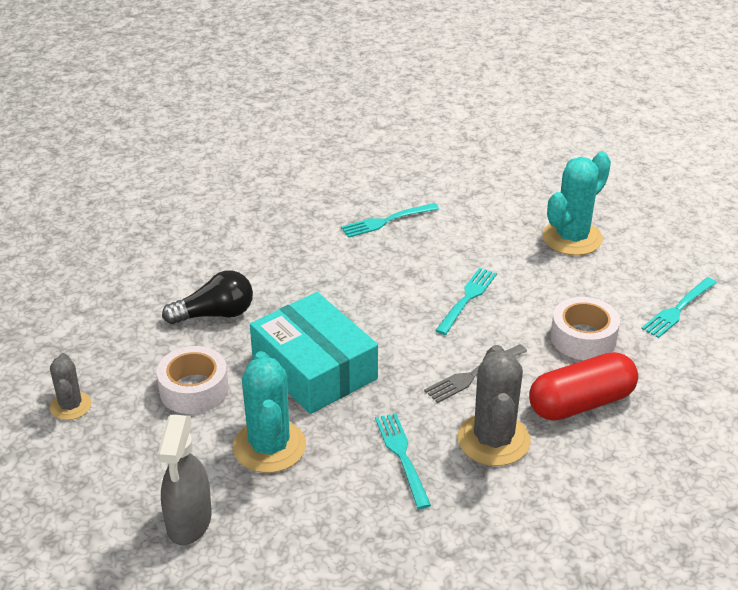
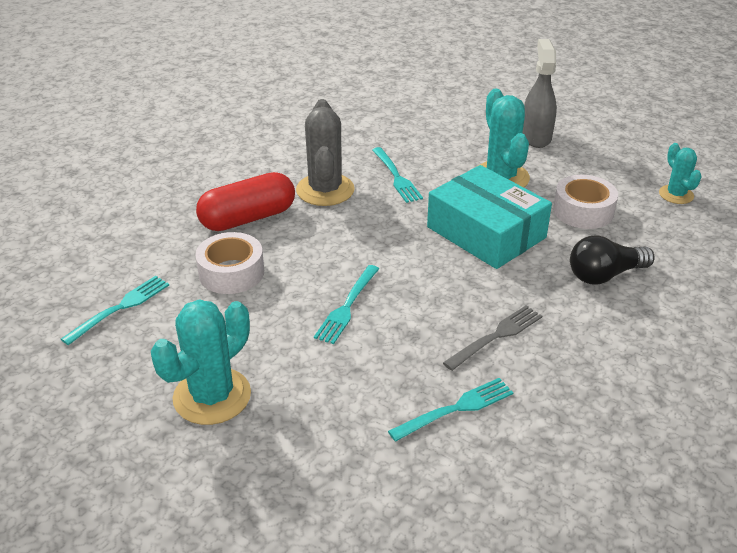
camera: 175 degrees right, 0 degrees up
grey cactus [50,353,91,420] -> turquoise cactus [659,143,702,204]
grey fork [424,344,527,403] -> grey fork moved to [443,305,542,371]

